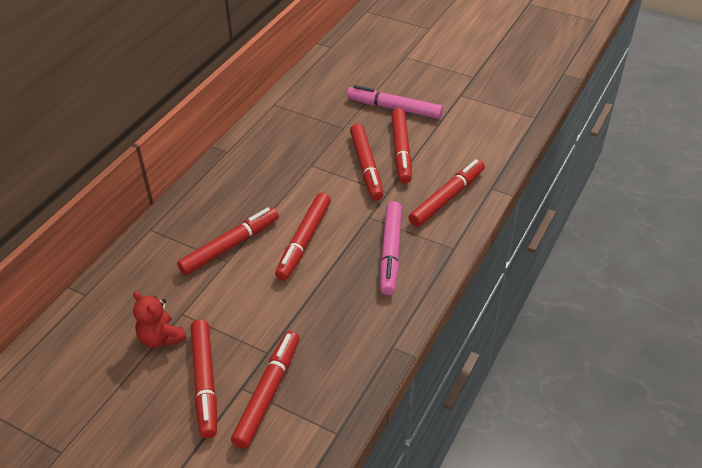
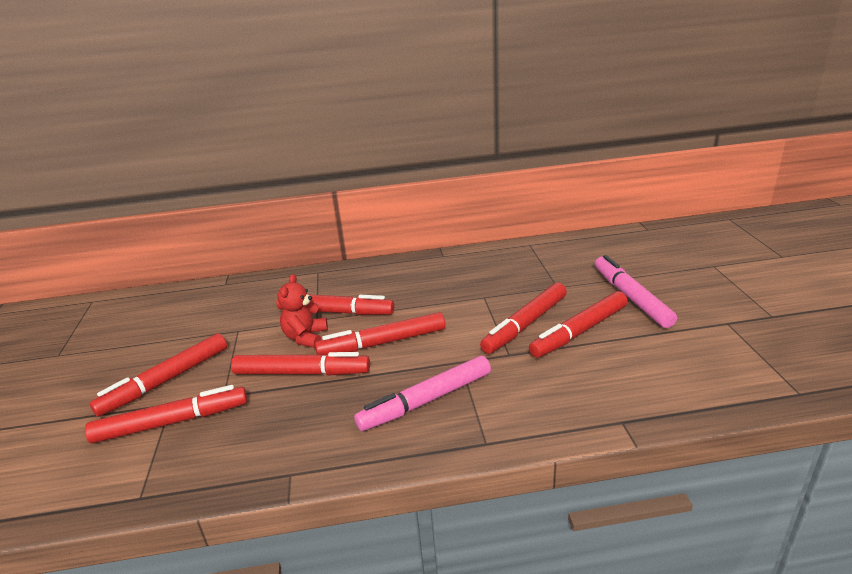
camera: 55 degrees right, 15 degrees down
red teddy bear [133,291,187,348] -> red teddy bear moved to [278,274,328,348]
red marker [409,159,485,227] -> red marker moved to [231,352,370,376]

